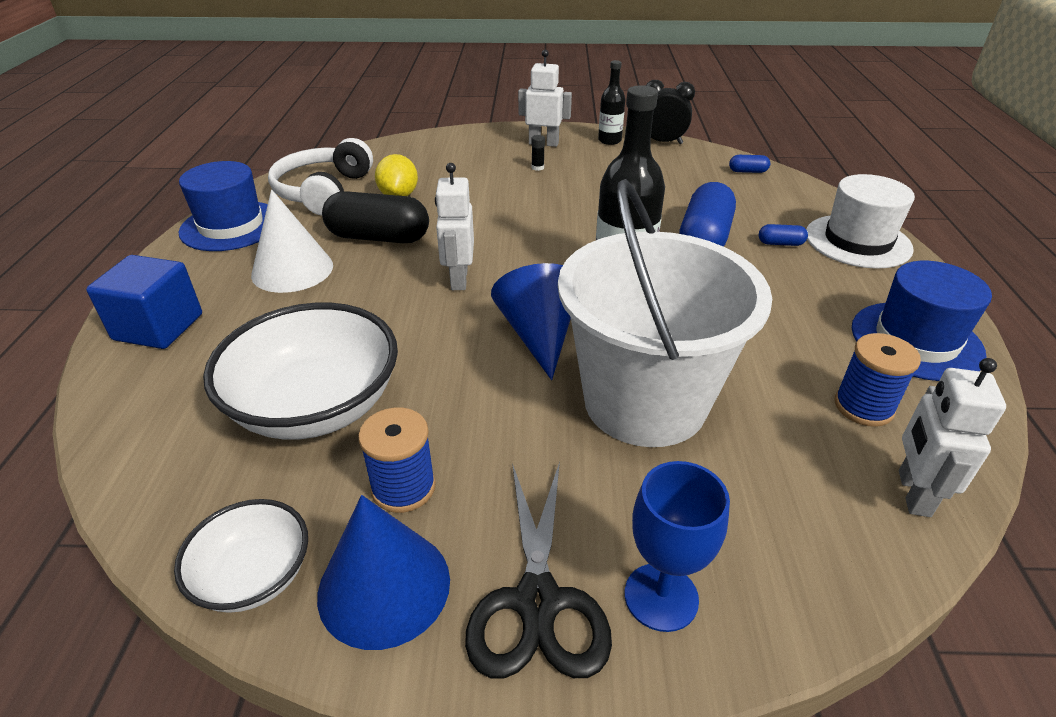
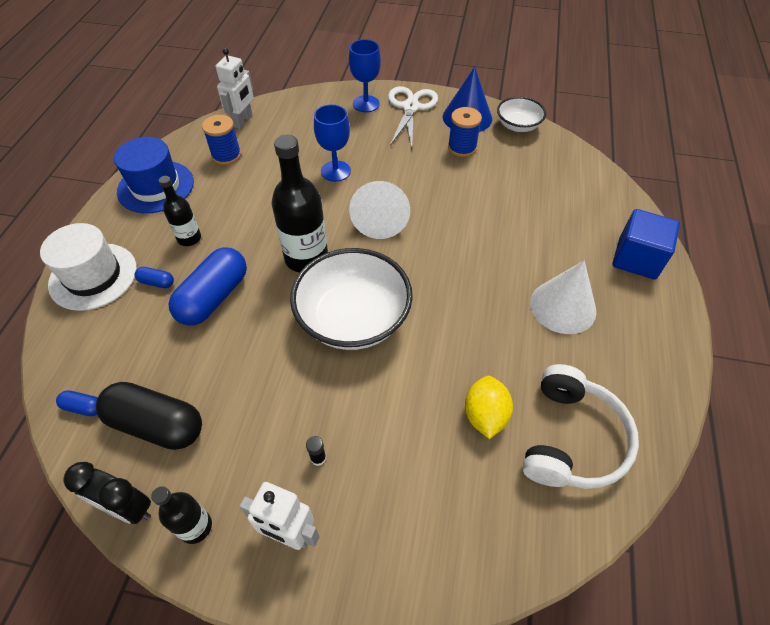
camera: 170 degrees left, 15 degrees up
blue hat [179,161,268,251] -> none
white bowl [203,303,398,440] -> white bowl moved to [290,248,413,350]
black capsule [322,191,429,243] -> black capsule moved to [96,382,202,450]
white robot [435,163,474,290] -> none
black scissors [465,462,612,679] -> white scissors [388,86,438,148]
blue cone [491,263,571,380] -> white cone [349,181,410,239]
white bucket [558,179,772,447] -> blue goblet [314,104,351,182]
none -> black bottle [159,176,201,246]

